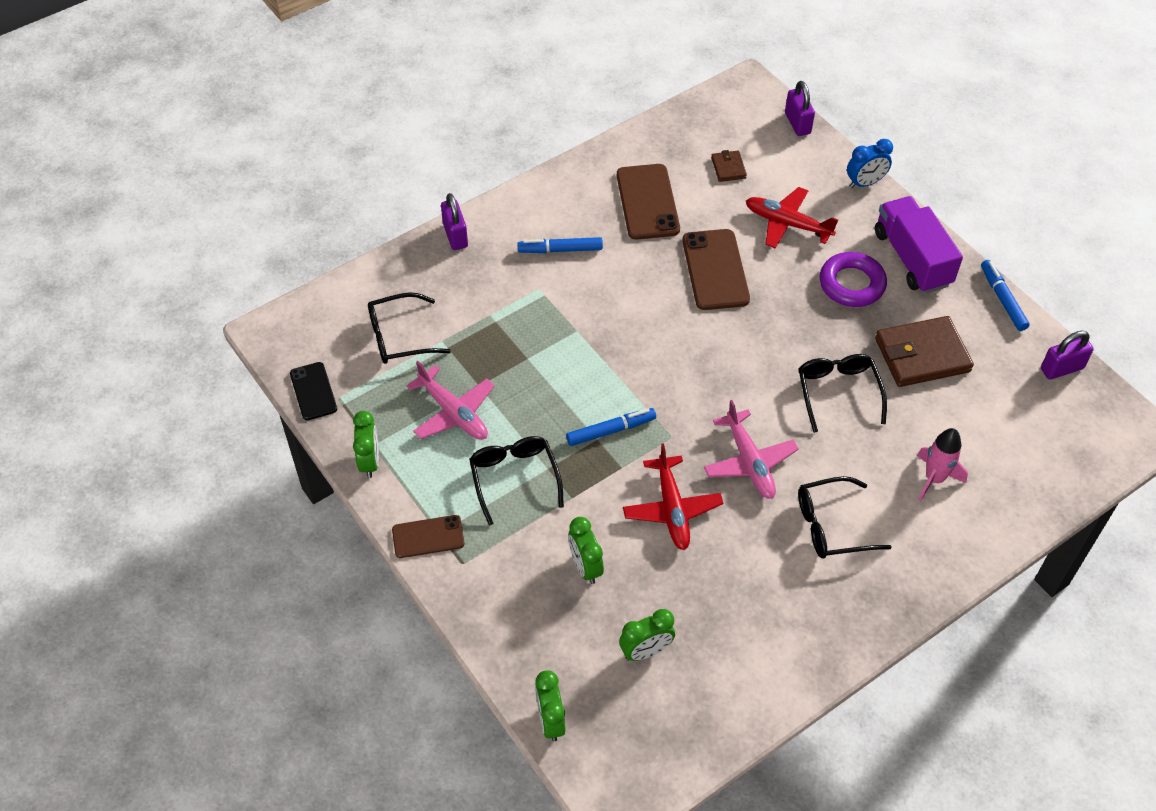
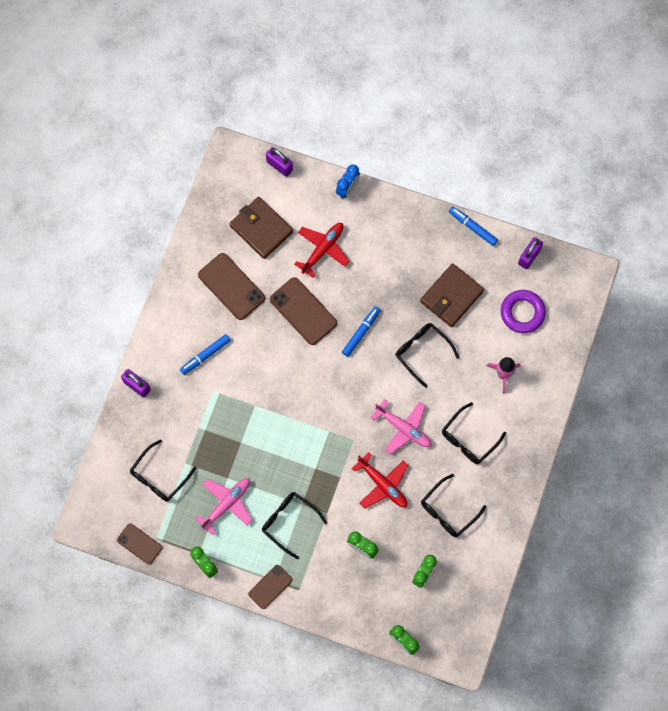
camera: 35 degrees left, 20 degrees up
black phone [290,362,337,420] -> brown phone [117,523,162,564]
pink plane [406,361,494,440] -> pink plane turned 60 degrees counterclockwise [195,478,253,535]
blue marker [566,408,656,446] -> blue marker moved to [342,306,381,357]
brown wallet [711,150,747,182] -> brown wallet [229,197,293,259], size x2.06
red plane [746,187,838,248] -> red plane turned 135 degrees clockwise [294,223,350,278]
purple ring [820,252,887,307] -> purple ring moved to [501,290,546,333]
purple truck [875,196,963,293] -> none
none -> black glasses [421,474,486,537]

